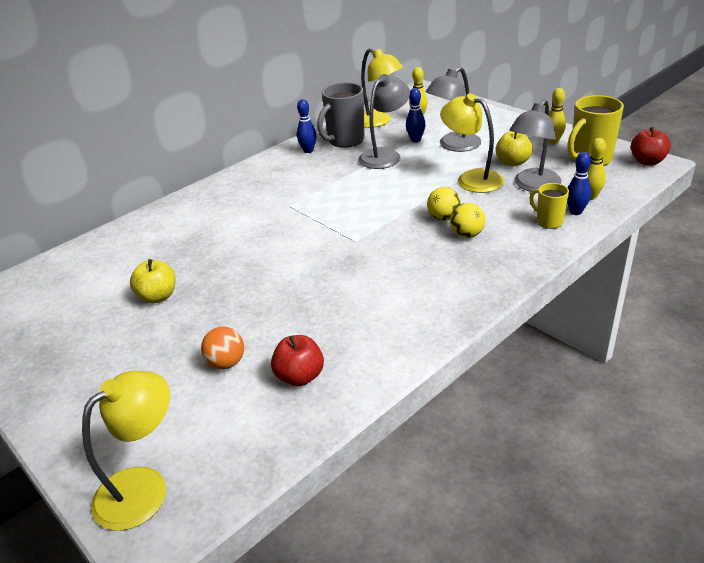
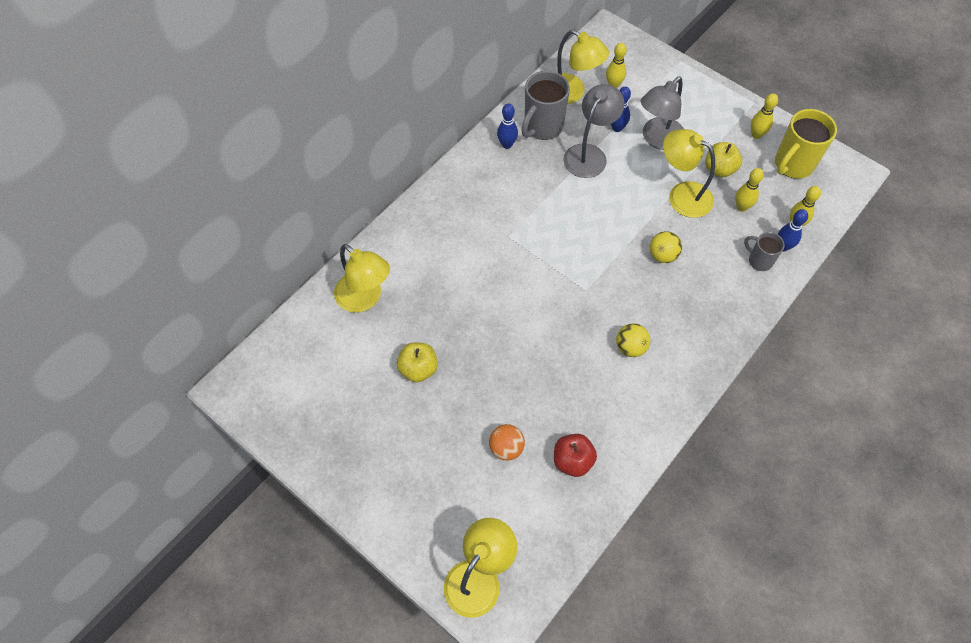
camera: 10 degrees left, 25 degrees up
yellow ball [450,203,485,238] -> yellow ball moved to [616,324,650,357]
grey lamp [509,100,562,192] -> yellow bowling pin [735,168,764,212]
yellow mug [530,183,569,229] -> grey mug [744,232,785,271]
red apple [631,127,671,165] -> none
none -> yellow lamp [334,244,390,313]

